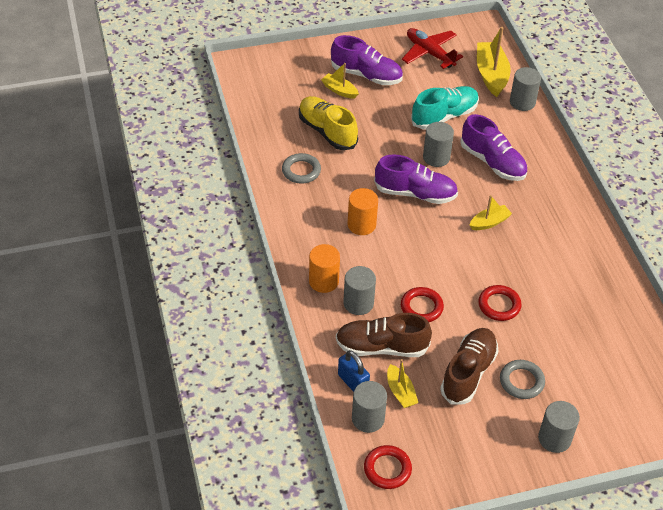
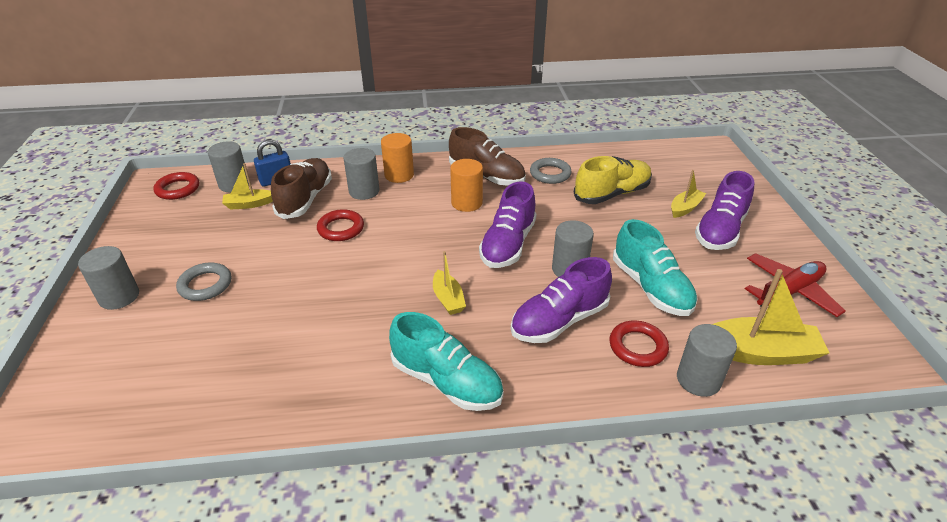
camera: 100 degrees right, 10 degrees down
brown shoe [440,328,498,404] -> brown shoe moved to [449,127,526,186]
red ring [478,285,522,321] -> red ring moved to [610,321,669,367]
none -> turquoise shoe [389,312,504,411]

